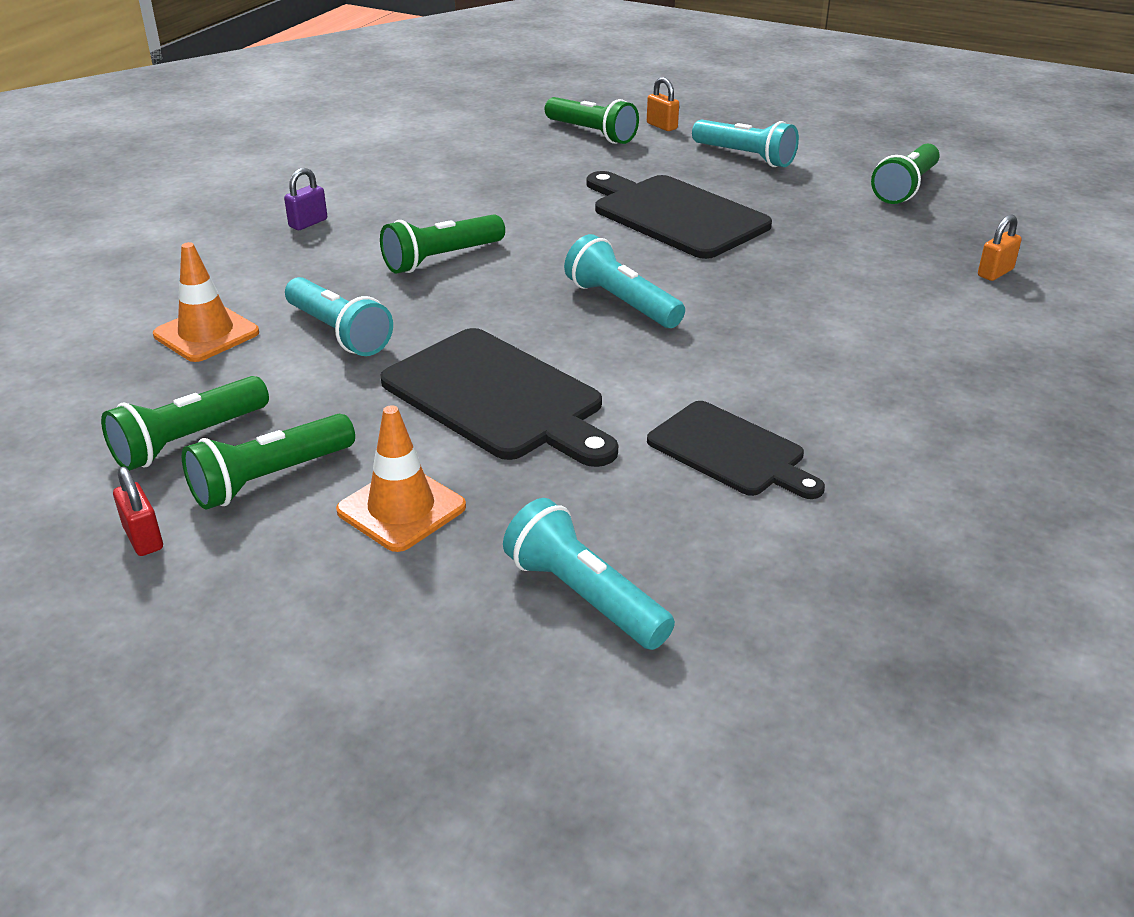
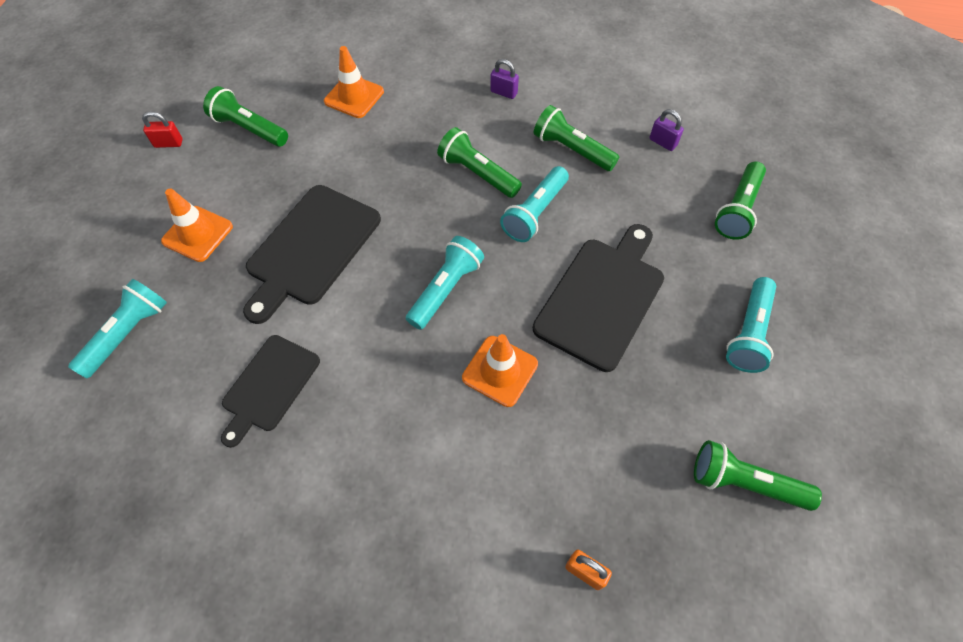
camera: 75 degrees right, 25 degrees up
red padlock [113,467,163,556] -> red padlock turned 45 degrees clockwise [142,111,183,148]
green flashlight [182,414,355,509] -> green flashlight moved to [534,105,619,171]
turquoise flashlight [285,277,393,356] -> turquoise flashlight moved to [500,166,569,242]
orange padlock [647,77,679,131] -> none
none -> orange traffic cone [462,334,538,407]
none -> purple padlock [649,109,684,151]

